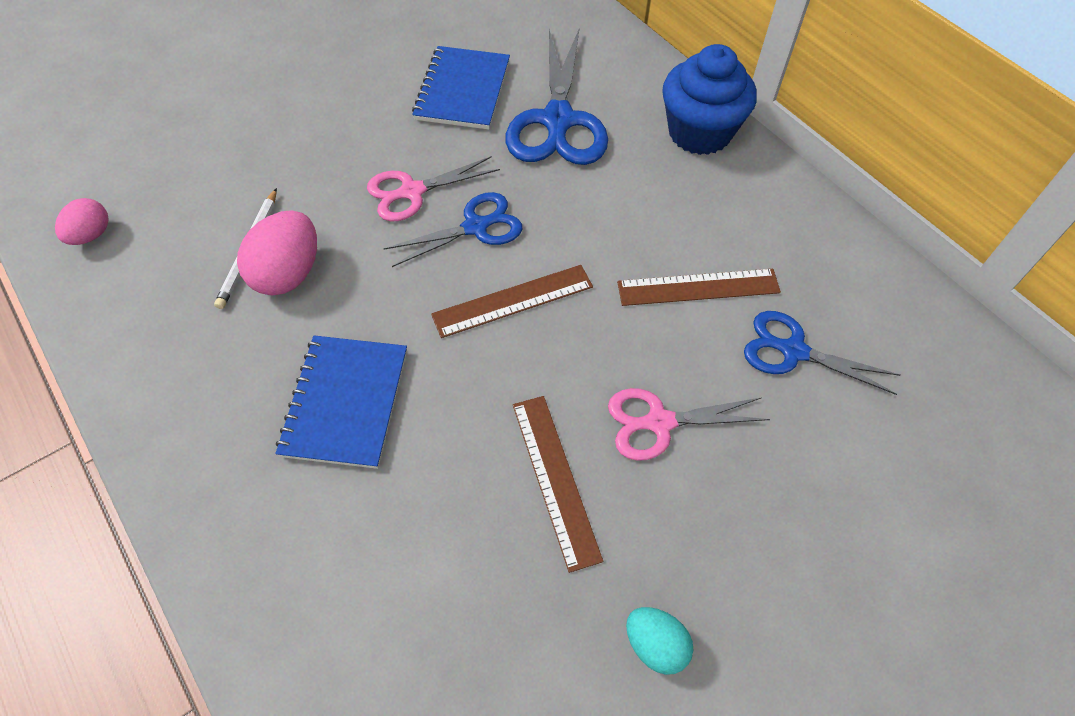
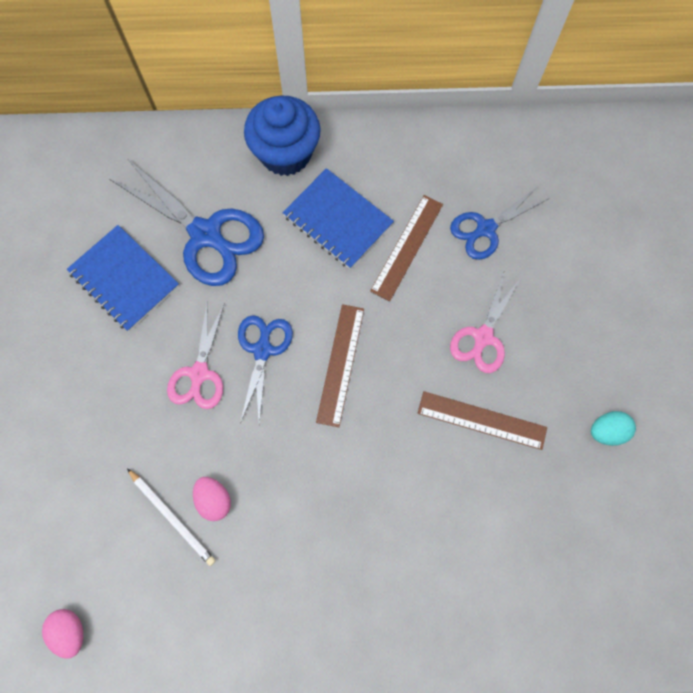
camera: 55 degrees left, 15 degrees up
pink egg [237,210,317,296] -> pink egg [193,477,231,521], size x0.61
blue notebook [275,335,407,469] -> blue notebook moved to [282,168,394,269]

